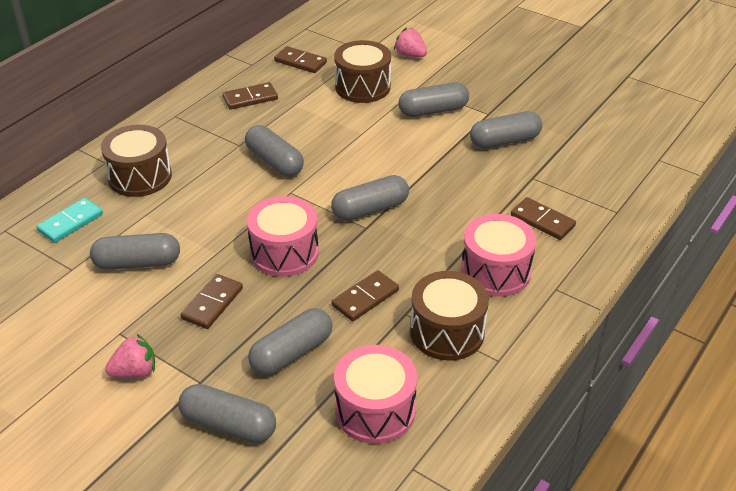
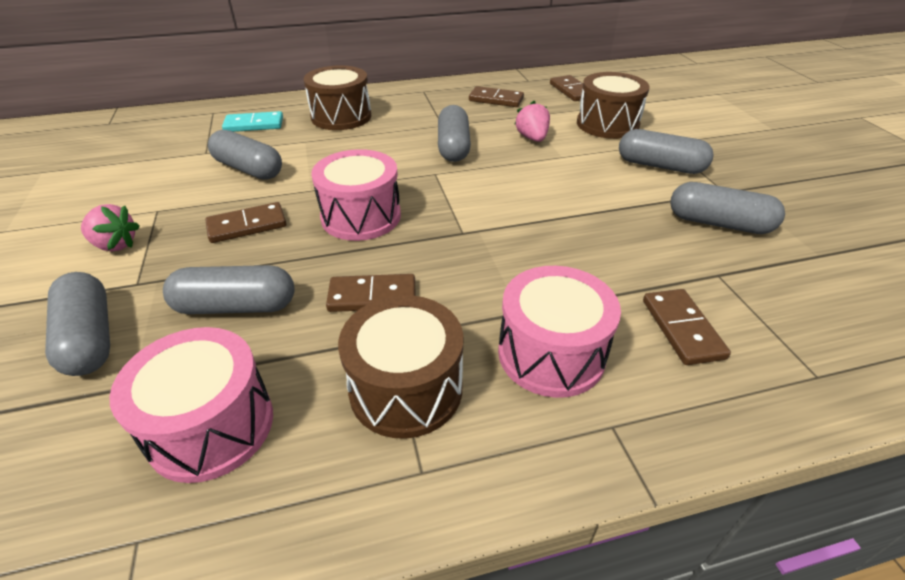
camera: 40 degrees right, 0 degrees up
grey capsule [331,175,409,221] -> none
pink strawberry [394,27,427,57] -> pink strawberry moved to [514,101,550,142]

